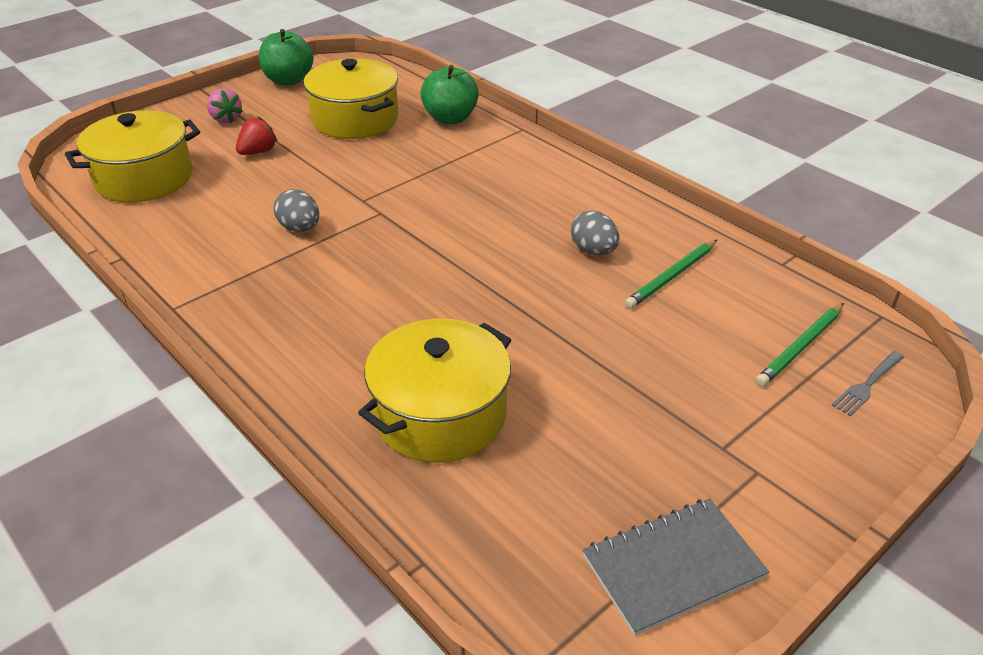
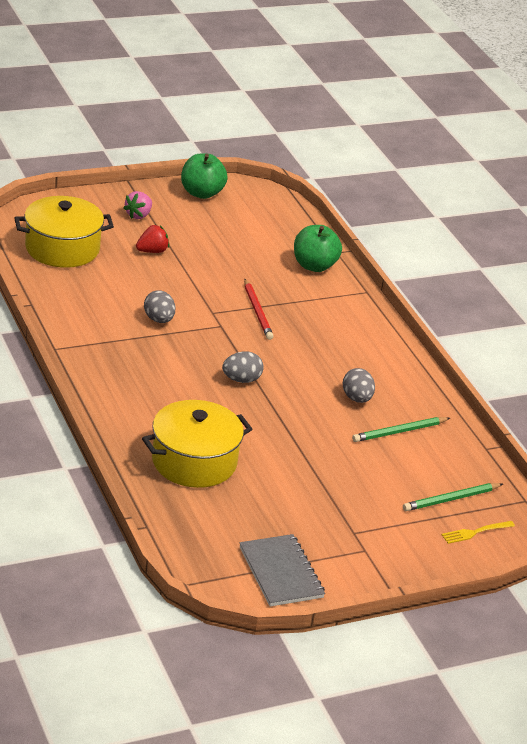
camera: 15 degrees right, 5 degrees down
pink strawberry [207,88,243,123] -> pink strawberry turned 45 degrees clockwise [123,191,152,219]
yellow pot [304,58,398,139] -> none
grey notebook [583,498,769,636] -> grey notebook turned 75 degrees clockwise [240,534,325,606]
grey fork [832,351,904,416] -> yellow fork [441,521,515,544]
none -> grey egg [222,351,264,383]
none -> red pencil [244,279,274,340]

